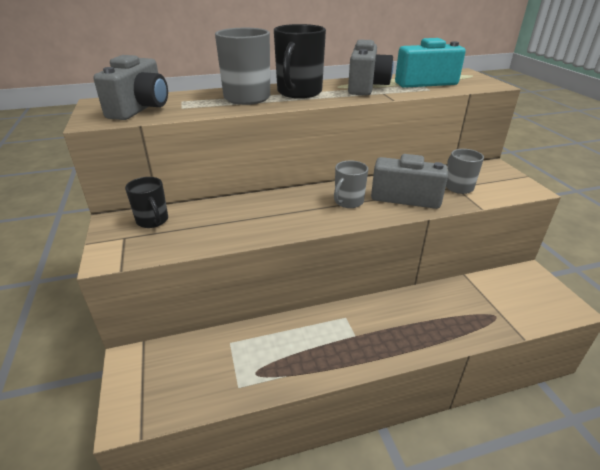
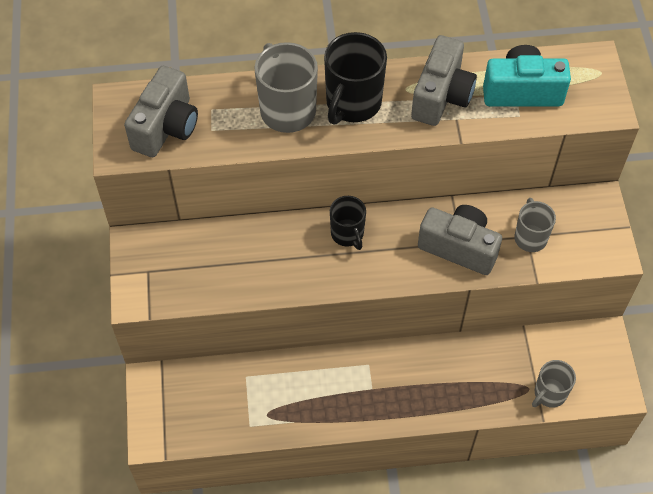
camera: 10 degrees right, 25 degrees up
black mug [125,177,168,228] -> black mug moved to [330,196,366,250]
grey mug [334,160,368,208] -> grey mug moved to [532,360,576,408]

